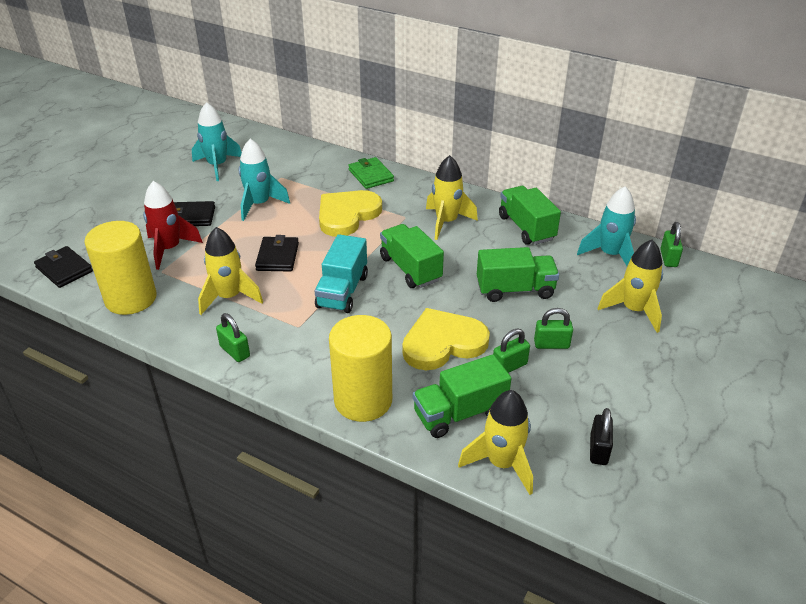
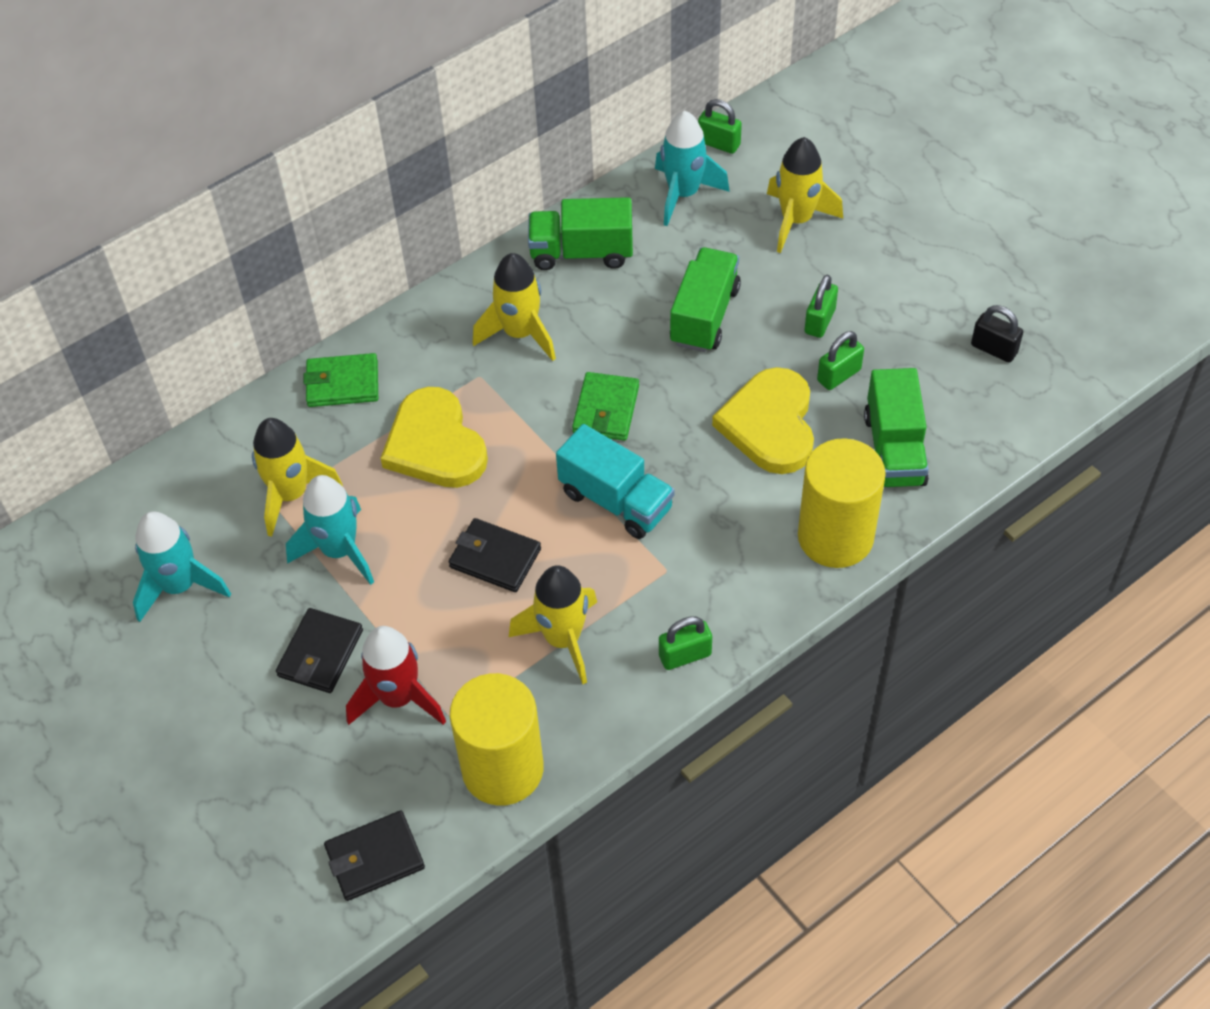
camera: 65 degrees left, 15 degrees up
green truck [380,224,444,288] -> green wallet [572,372,639,441]
yellow rocket [458,390,533,495] -> yellow rocket moved to [252,418,343,537]
green padlock [493,329,530,373] -> green padlock turned 60 degrees clockwise [817,331,864,390]

